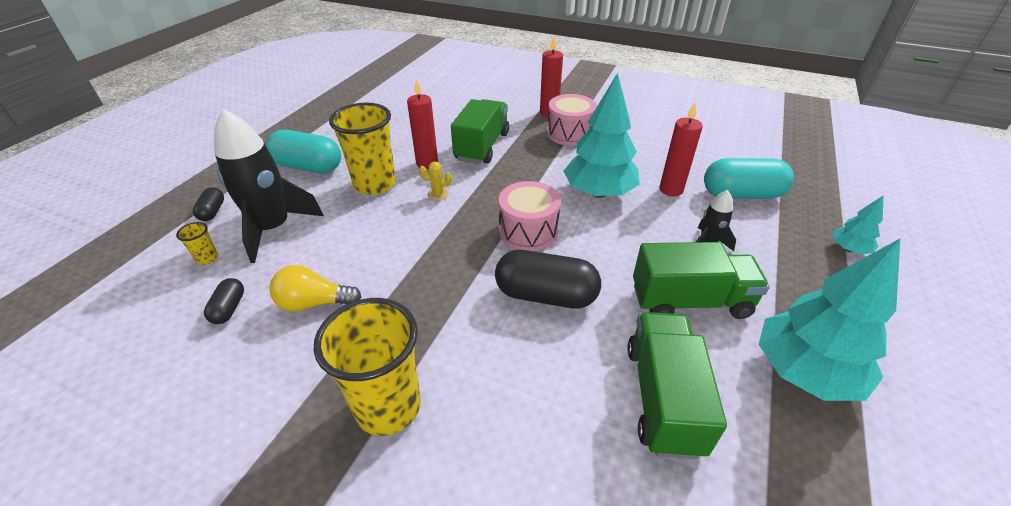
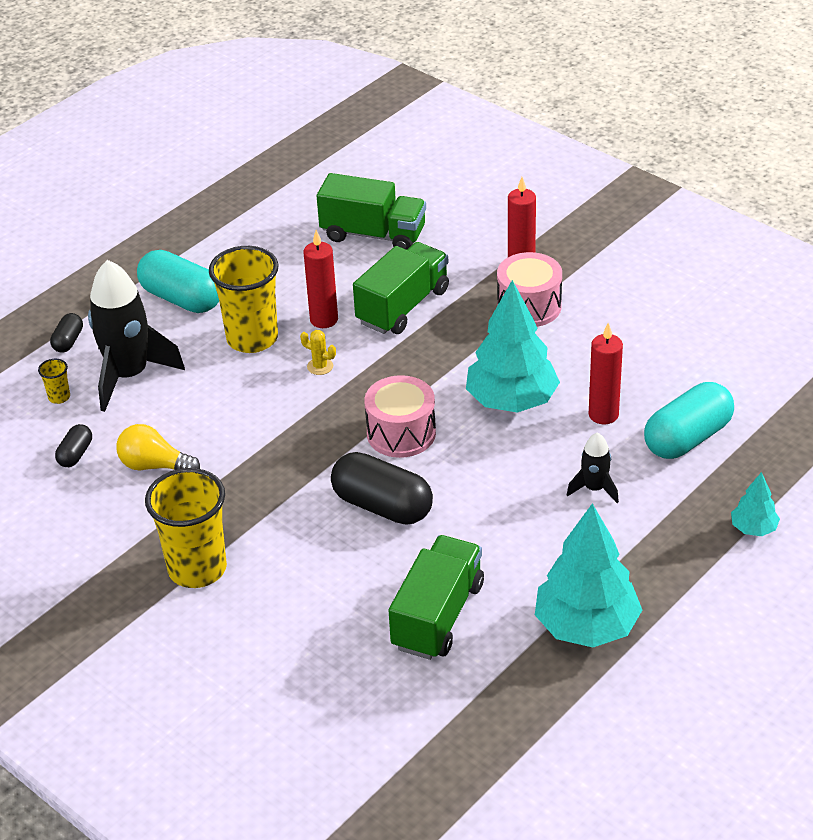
camera: 20 degrees right, 0 degrees up
green truck [633,242,770,319] -> green truck moved to [317,173,426,250]
turquoise capsule [704,158,794,199] -> turquoise capsule turned 60 degrees counterclockwise [644,382,734,459]

